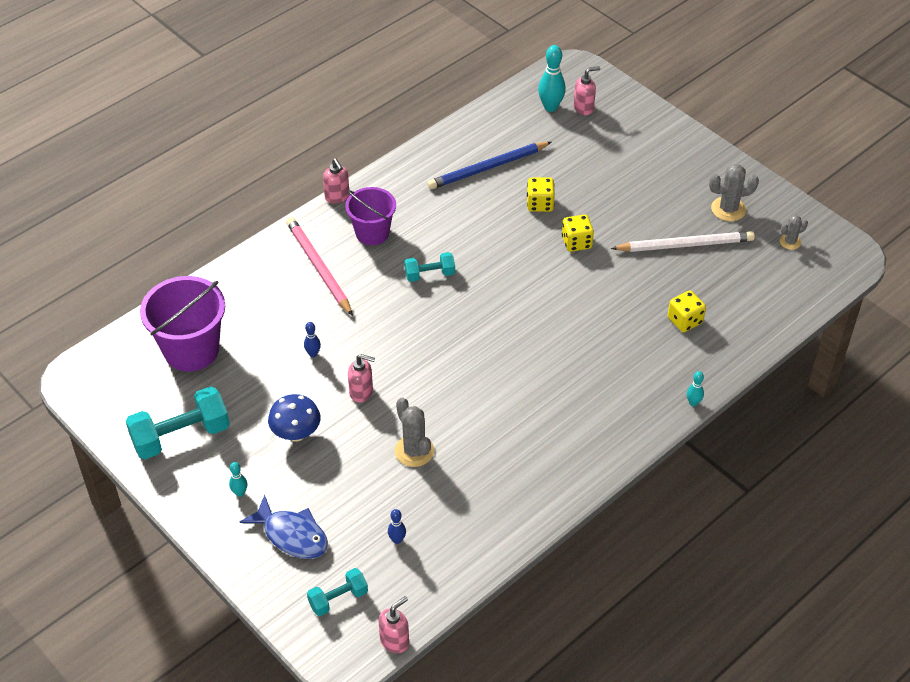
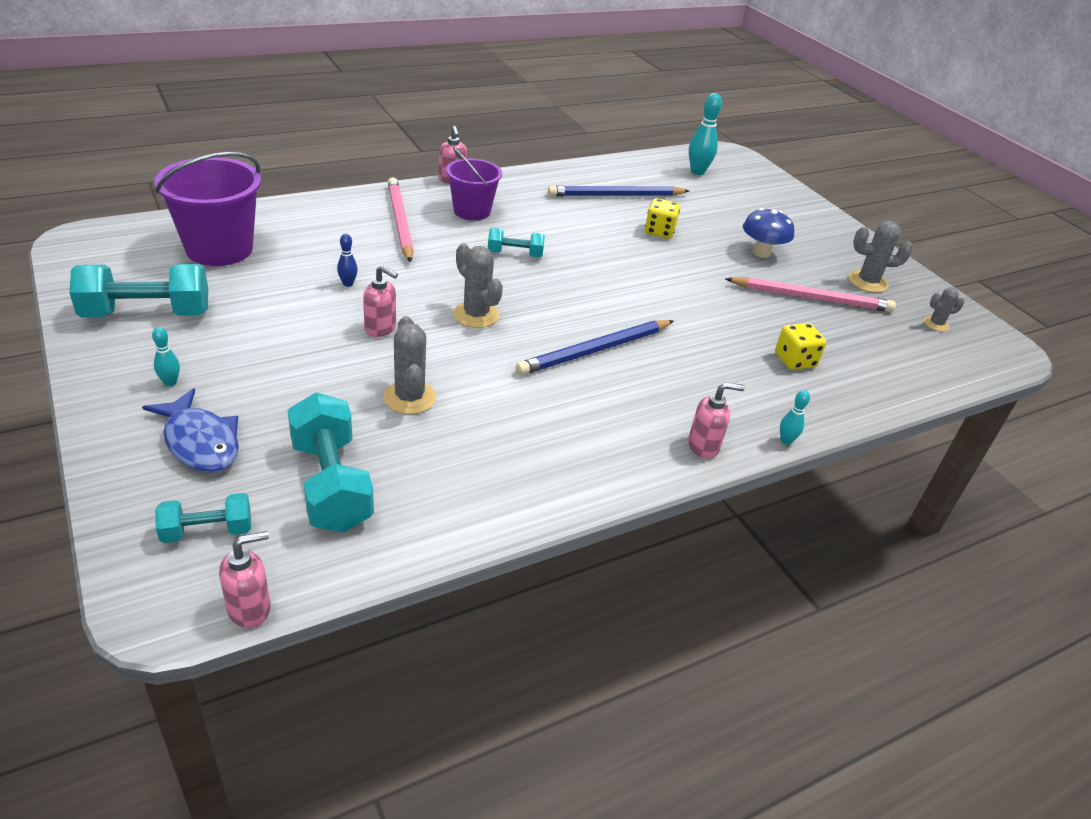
camera: 10 degrees right, 10 degrees down
blue mushroom [268,394,321,442] -> blue mushroom moved to [743,208,794,258]
blue bowling pin [388,509,406,544] -> turquoise dumbbell [287,392,374,532]
yellow dice [562,214,594,252] -> none
pink soap dispenser [574,66,600,115] -> pink soap dispenser moved to [688,382,745,459]
white pencil [611,231,755,252] -> pink pencil [725,277,896,312]
none -> grey cactus [453,243,503,328]
none -> blue pencil [516,320,673,375]

